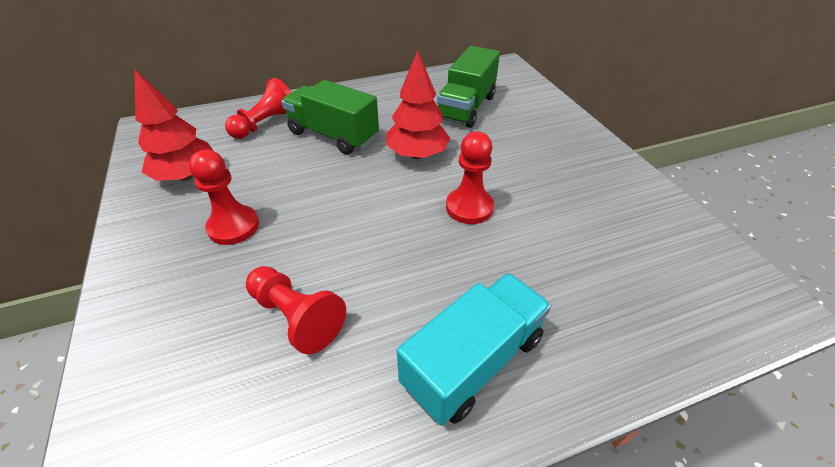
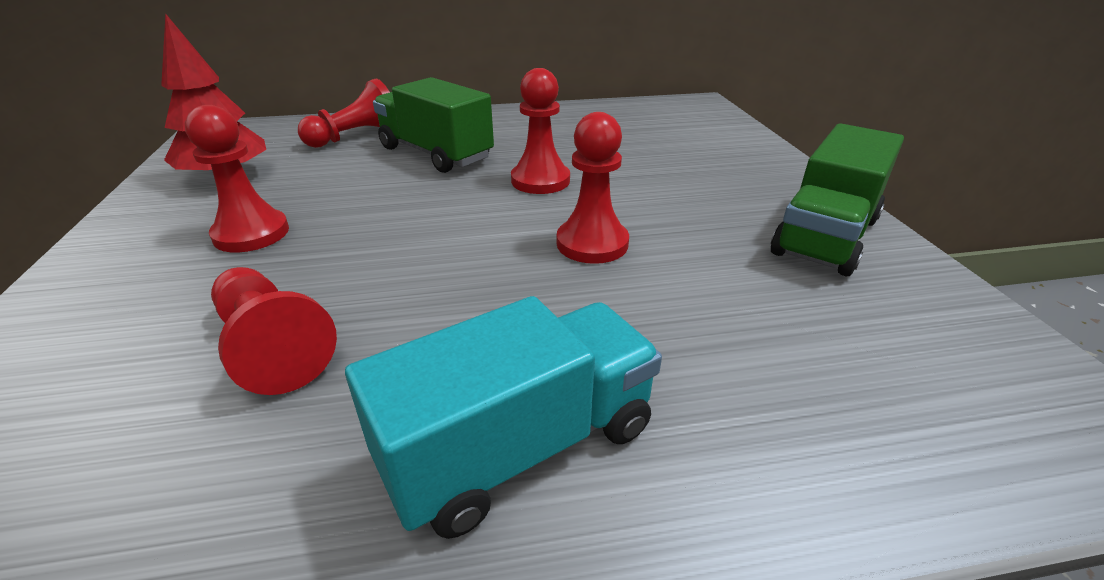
camera: 10 degrees right, 10 degrees down
red tree [386,50,451,159] -> red pawn [511,68,570,194]
green truck [437,46,500,128] -> green truck moved to [771,123,904,276]

